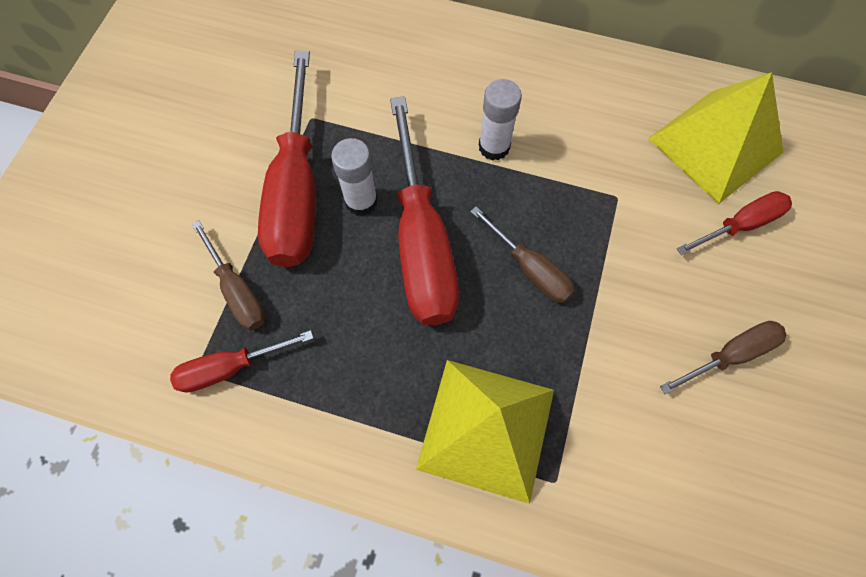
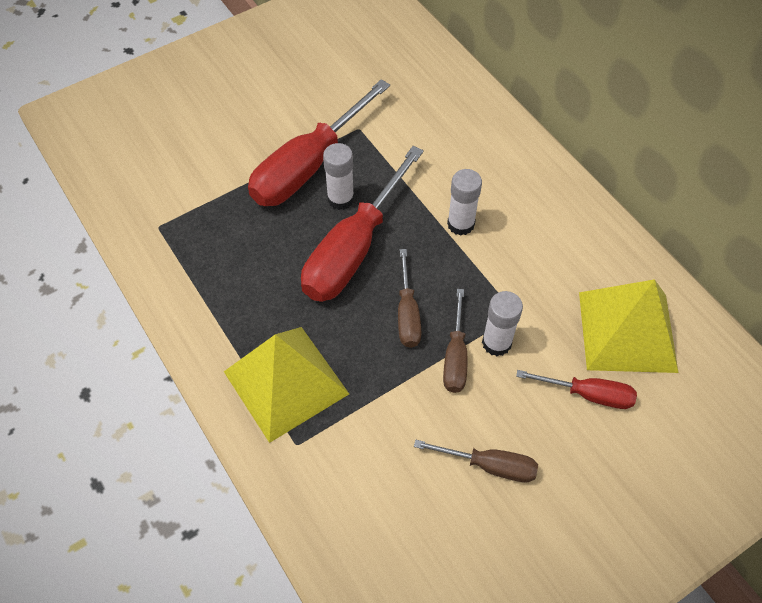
camera: 40 degrees right, 10 degrees down
red screwdriver [170,330,314,393] -> none
brown screwdriver [192,220,265,330] -> brown screwdriver moved to [443,289,467,393]
none -> white glue stick [482,291,523,356]

